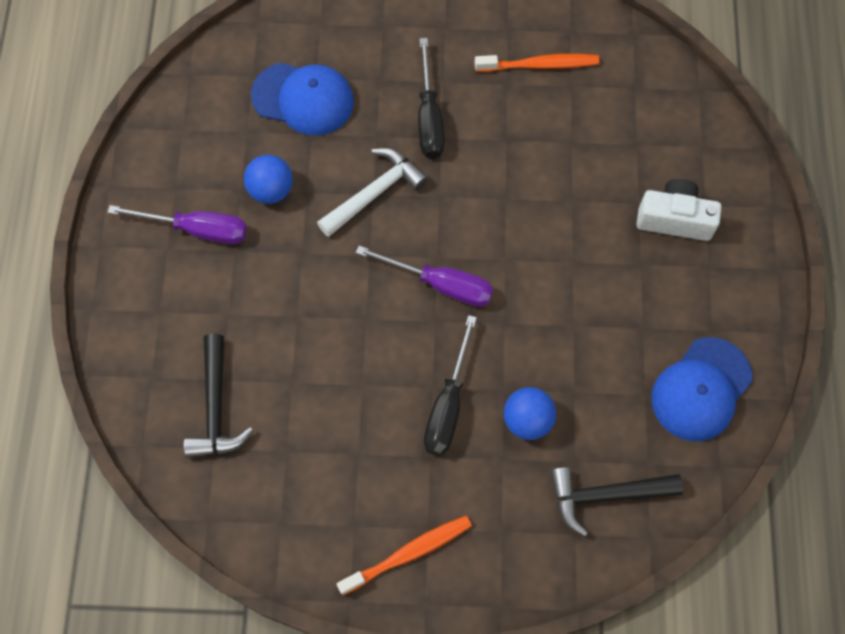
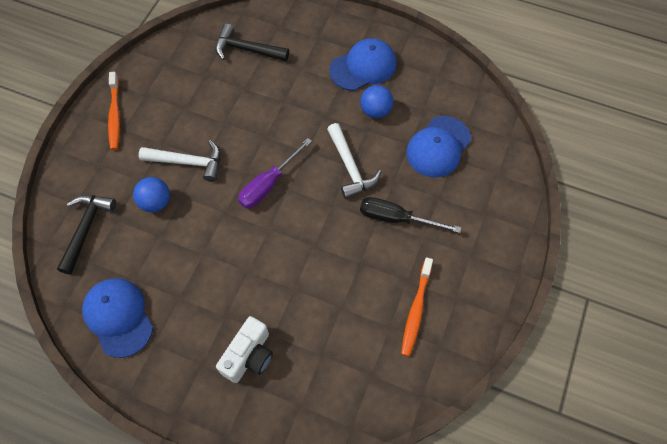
camera: 110 degrees right, 5 degrees down
purple screwdriver [107,205,247,244] -> blue cap [329,38,396,91]
black screwdriver [424,315,477,456] -> white hammer [139,140,221,182]

